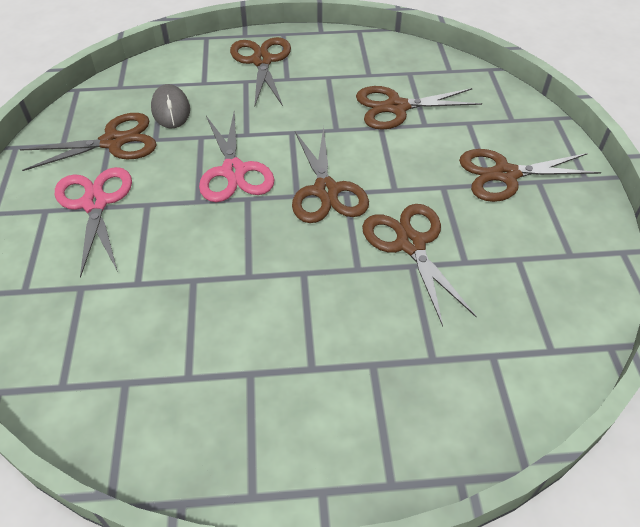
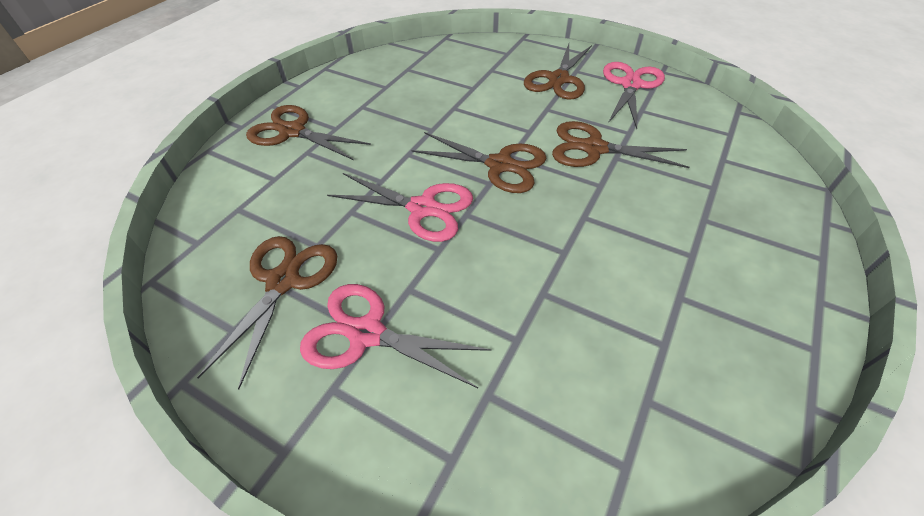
camera: 55 degrees left, 0 degrees up
grey mouse [151,84,190,128] -> none
brown scissors [356,86,482,130] -> none
none -> pink scissors [603,62,665,129]

